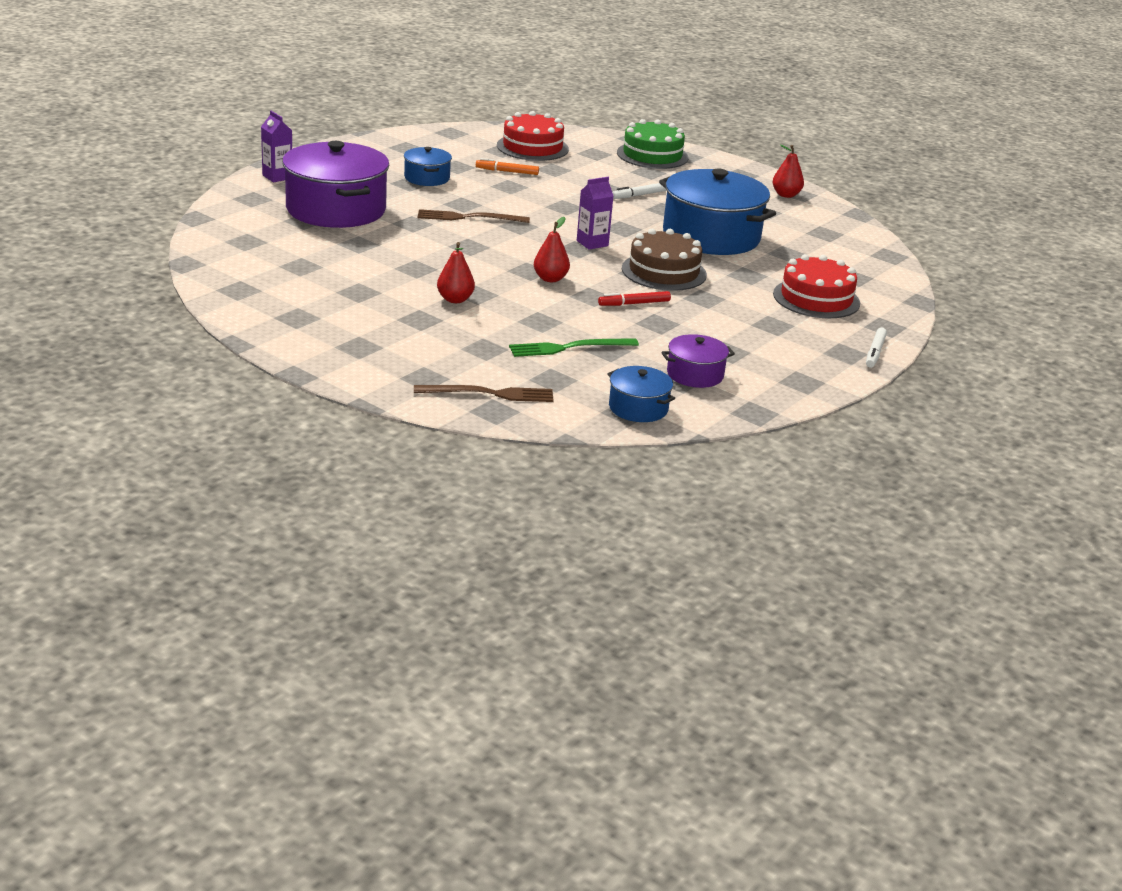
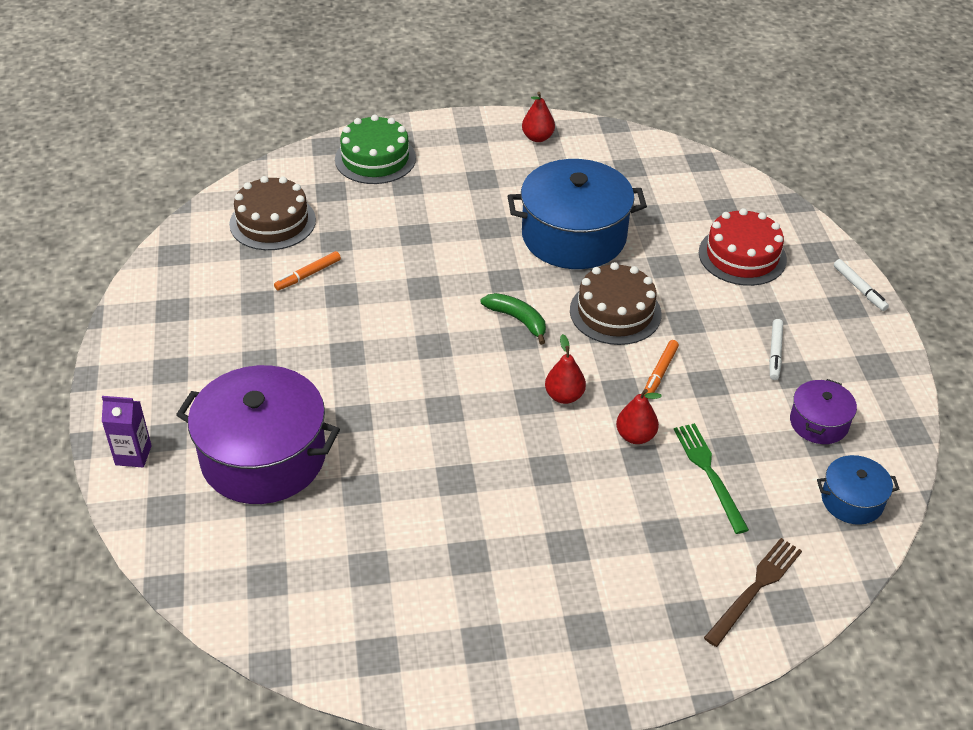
camera: 45 degrees left, 15 degrees up
blue pot [404,147,452,186] -> none
brown fork [418,209,530,223] -> none
red pear [437,242,475,303] -> red pear moved to [616,389,662,444]
red cake [497,111,569,161] -> brown cake [229,176,316,250]
green fork [509,338,639,357] -> green fork turned 135 degrees clockwise [674,423,749,534]
purple carton [577,177,613,250] -> green banana [481,293,546,345]
red marker [598,291,671,306] -> orange marker [644,340,679,395]
white marker [612,183,667,199] -> white marker moved to [769,319,783,380]

